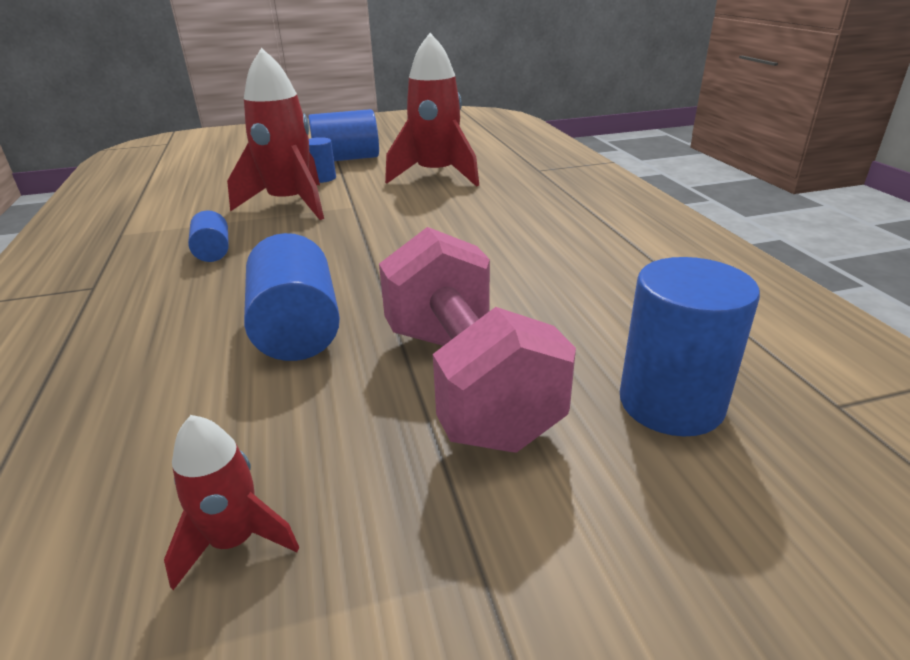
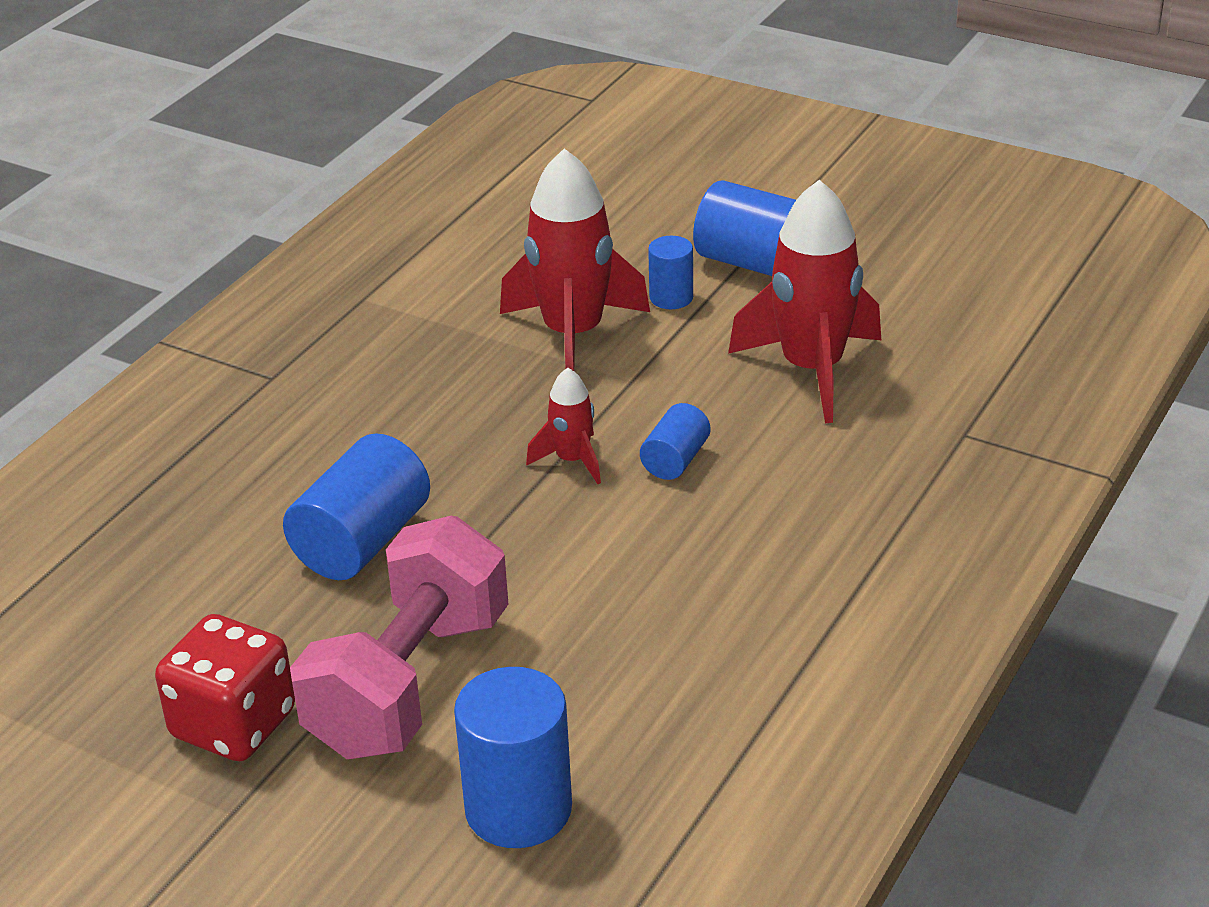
camera: 45 degrees right, 5 degrees up
red rocket [164,415,299,590] -> red rocket moved to [526,368,601,484]
blue cylinder [188,210,229,262] -> blue cylinder moved to [640,403,710,480]
none -> red dice [155,614,295,761]

